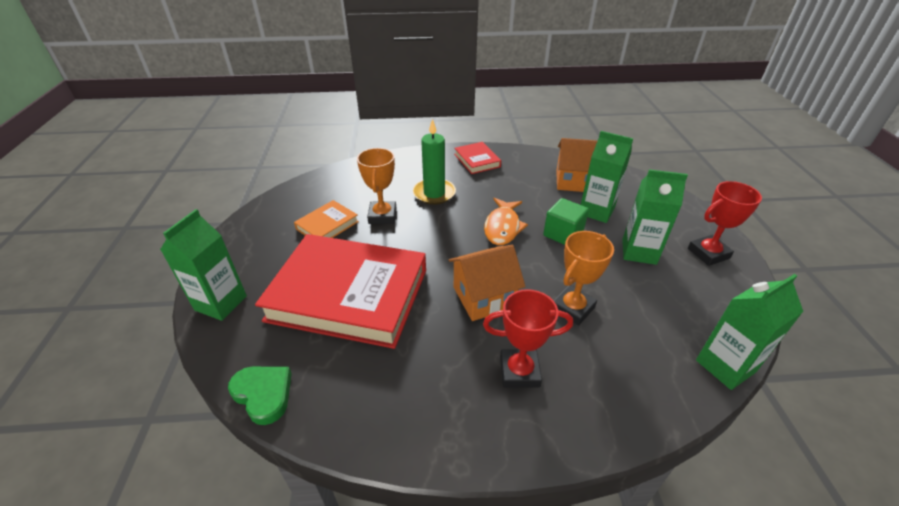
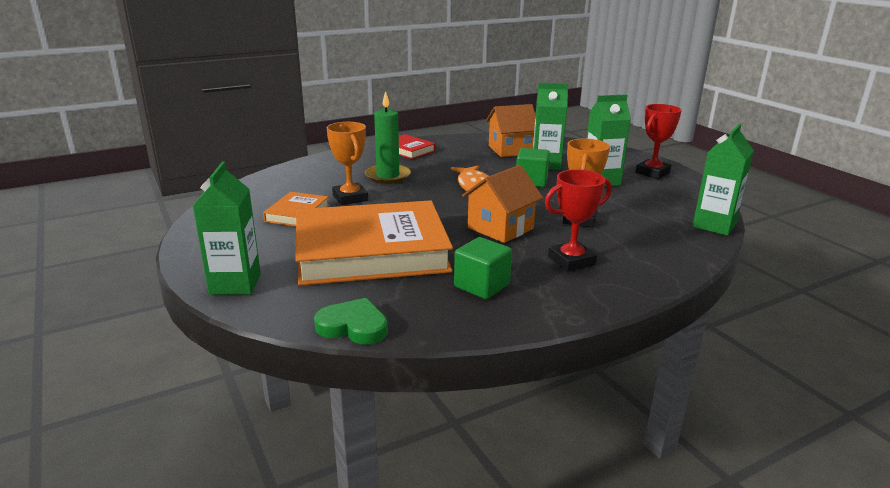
camera: 25 degrees left, 15 degrees down
red book [255,234,426,349] -> orange book [295,200,453,286]
none -> green cube [454,237,512,299]

